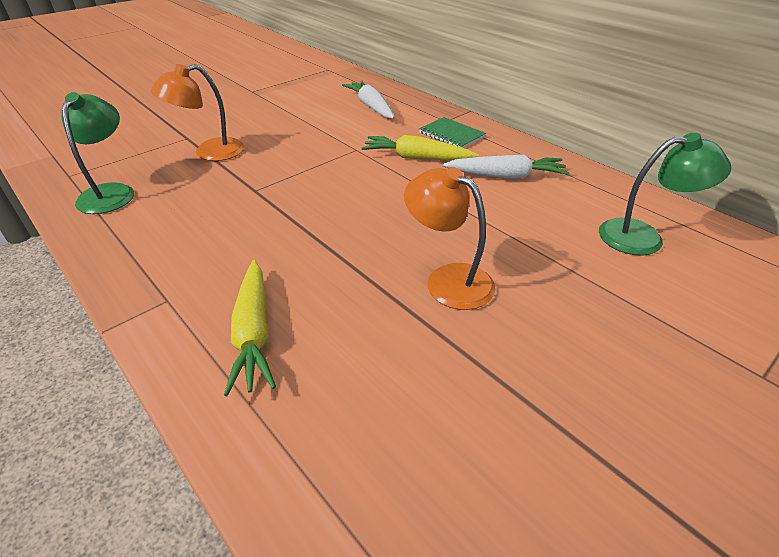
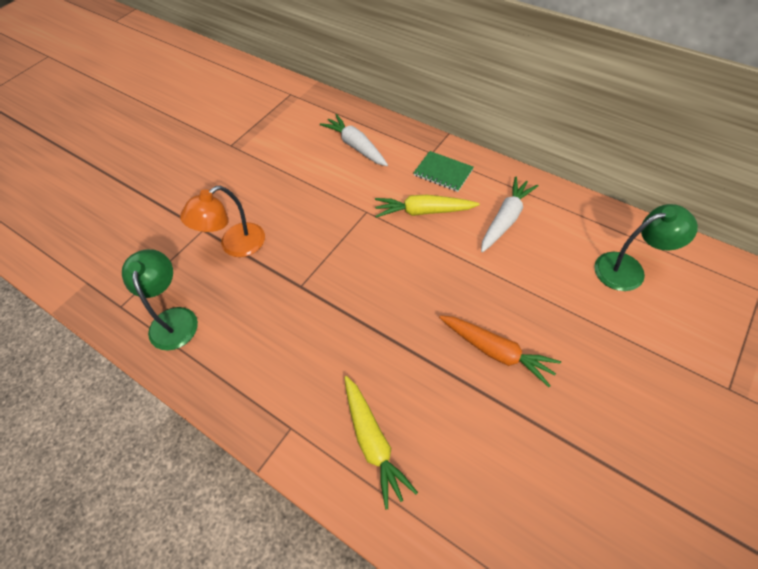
camera: 10 degrees left, 15 degrees up
orange lamp [404,167,496,310] -> orange carrot [439,315,561,387]
white carrot [443,154,569,179] -> white carrot turned 45 degrees counterclockwise [481,177,539,252]

